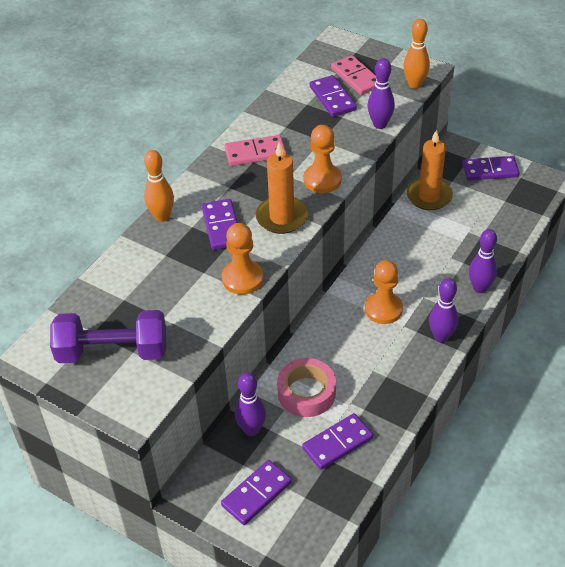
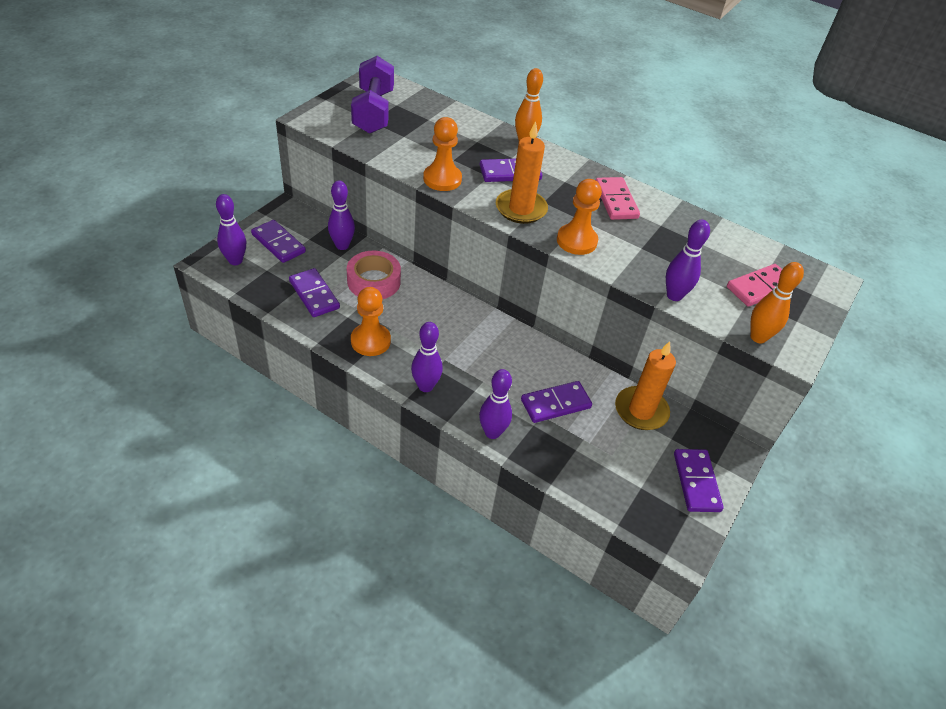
camera: 85 degrees right, 0 degrees up
purple domino [310,75,357,117] -> purple domino moved to [521,381,592,423]
orange pawn [365,260,403,324] -> orange pawn moved to [351,287,391,356]
none -> purple bowling pin [216,194,246,265]

